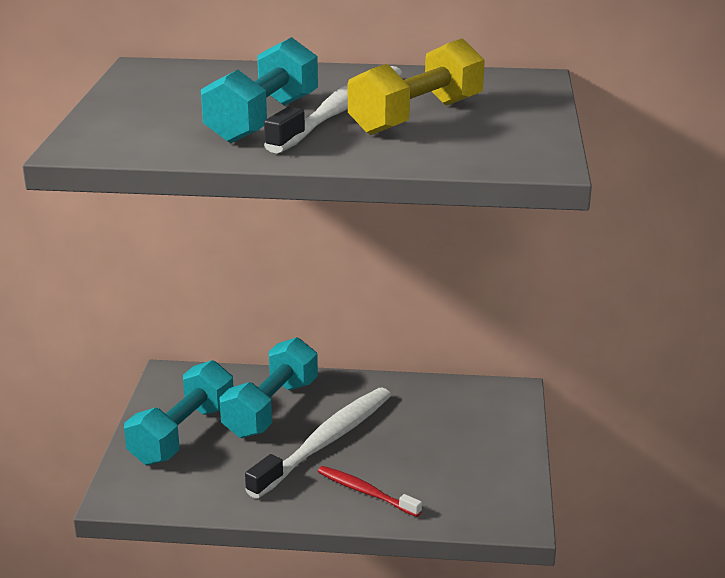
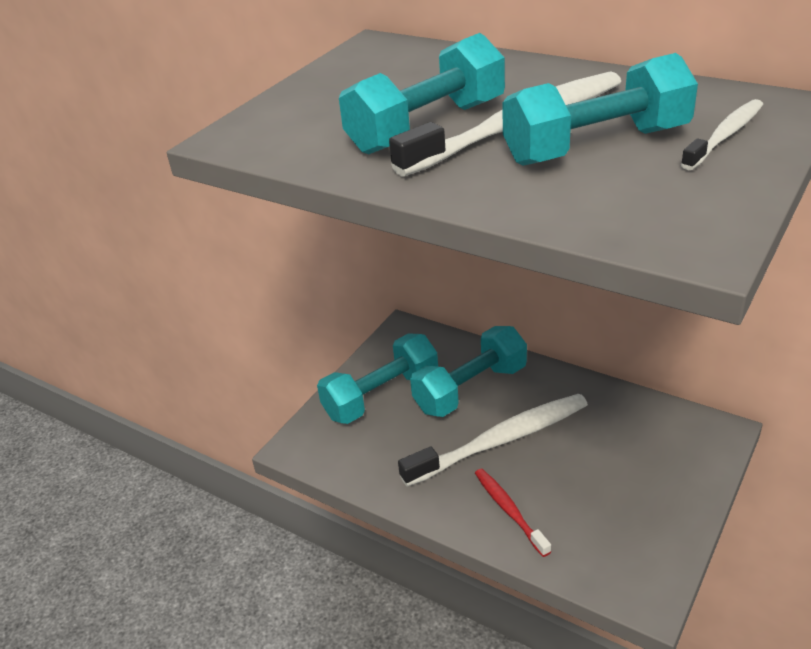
camera: 30 degrees right, 10 degrees up
yellow dumbbell [348,38,485,135] -> turquoise dumbbell [502,53,698,166]
none -> white toothbrush [681,99,763,170]

